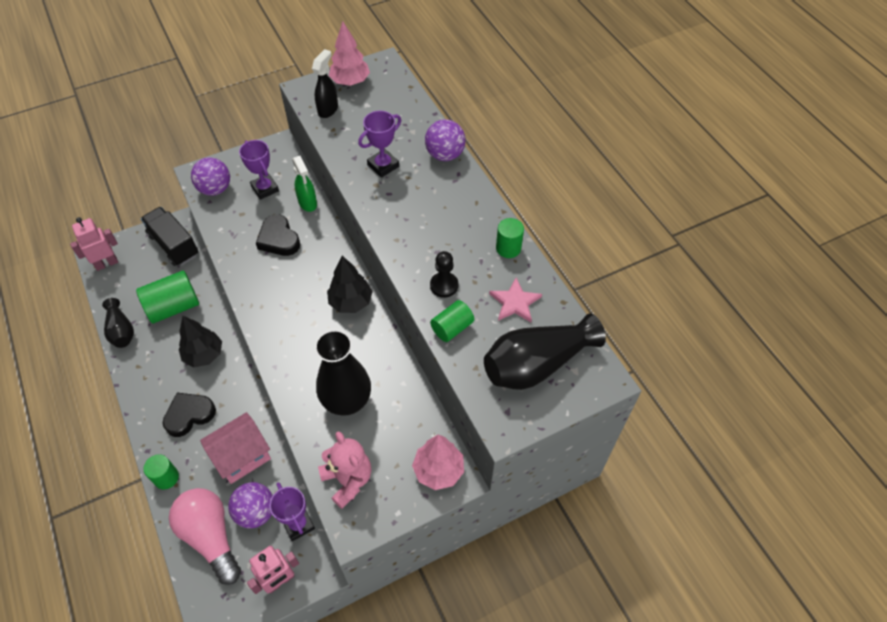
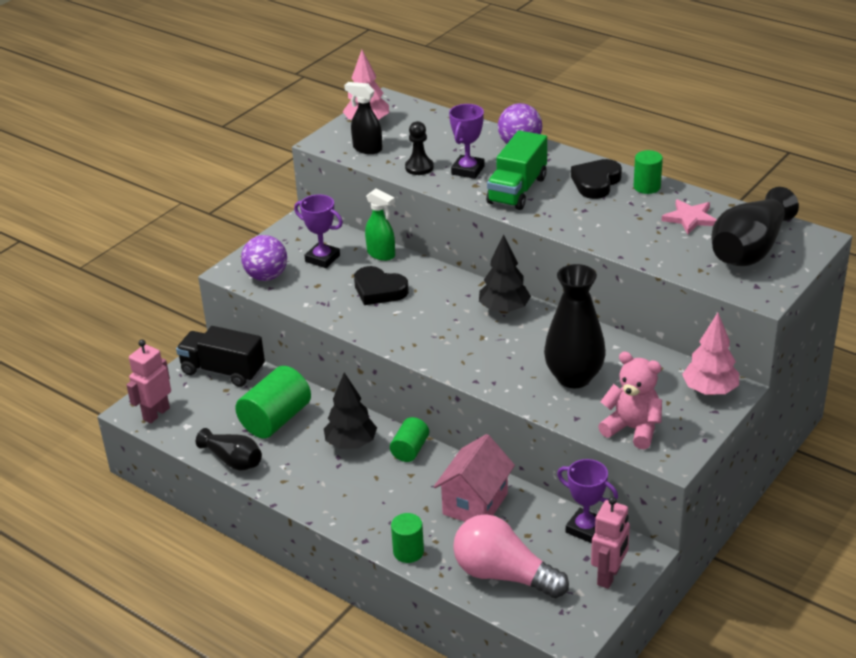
camera: 25 degrees left, 20 degrees down
black heart [163,393,216,437] -> black heart moved to [571,159,622,199]
purple ball [228,482,273,528] -> none
black spray bottle [312,49,338,118] -> black spray bottle turned 60 degrees counterclockwise [344,82,382,154]
black pawn [430,251,459,298] -> black pawn moved to [405,121,434,175]
green cylinder [430,300,474,342] -> green cylinder moved to [390,417,429,462]
none -> green truck [486,130,547,210]

